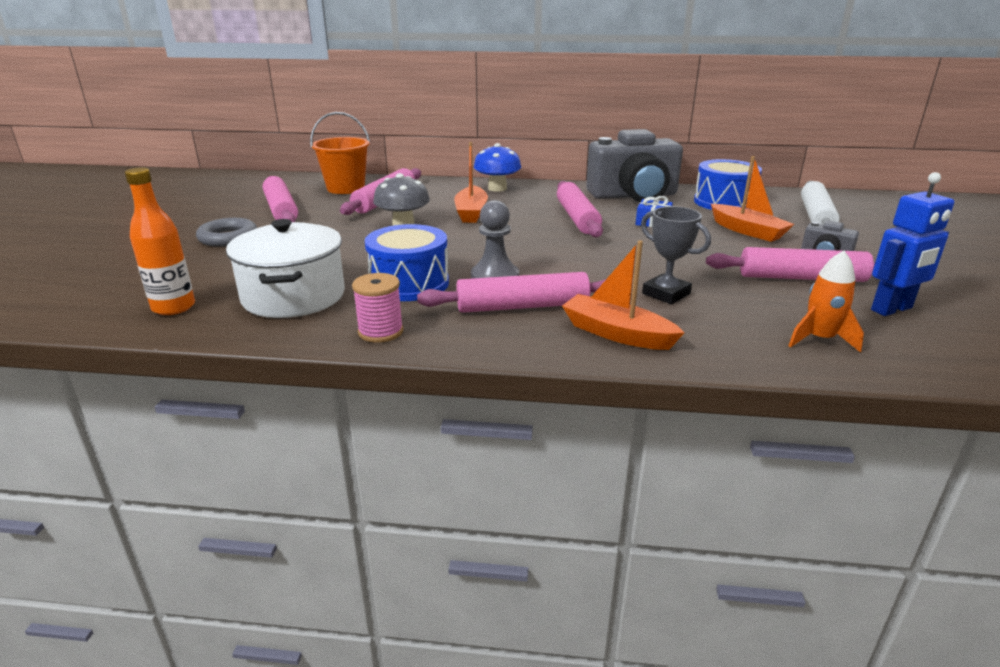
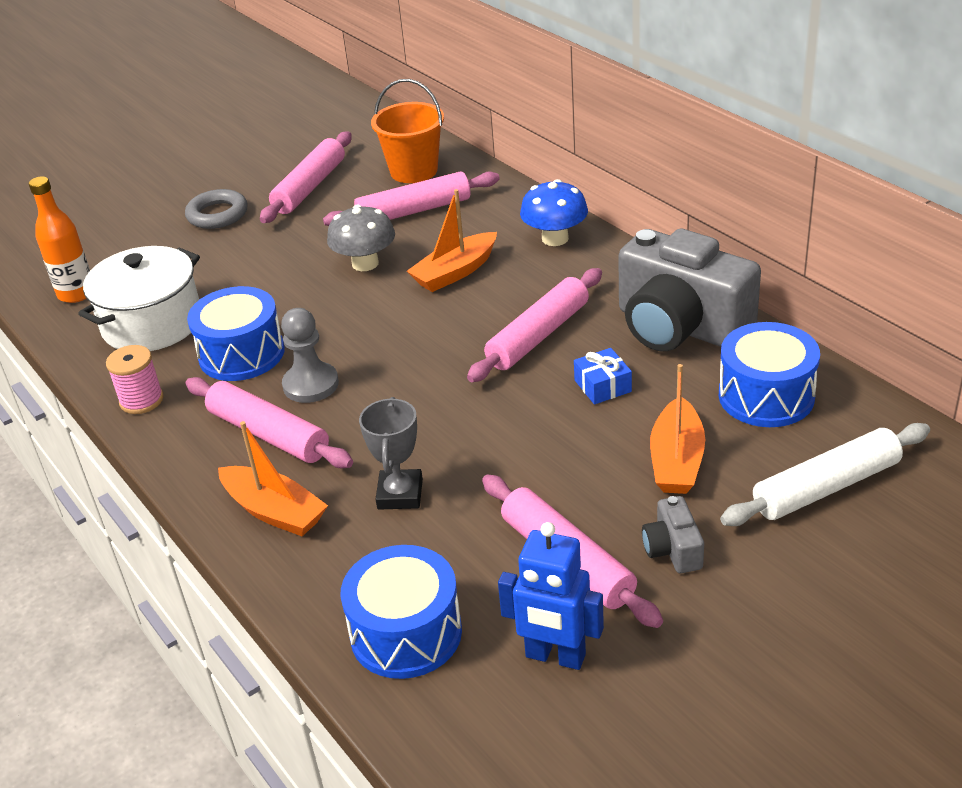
camera: 50 degrees right, 10 degrees up
orange boat [562,240,685,350] -> orange boat turned 135 degrees clockwise [218,421,328,536]
orange rocket [788,251,864,353] -> blue drum [340,545,462,679]

